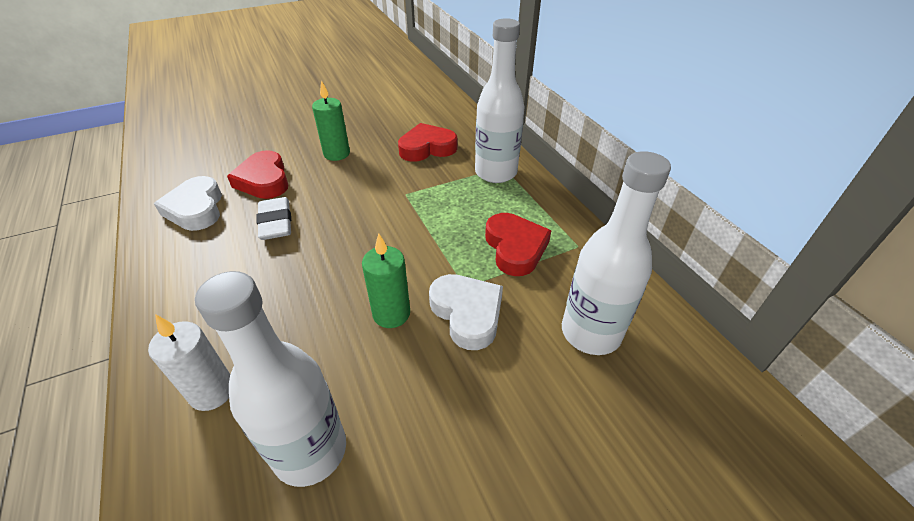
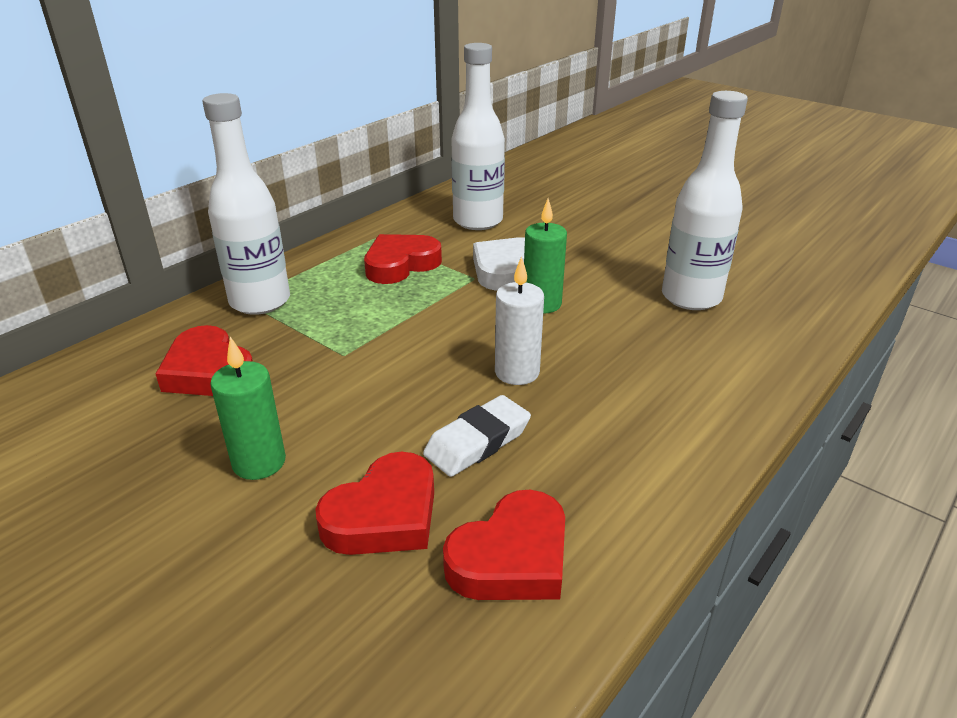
camera: 115 degrees left, 10 degrees down
white candle [148,314,230,411] -> white candle moved to [495,256,544,385]
white heart [154,176,222,231] -> red heart [443,490,565,600]

